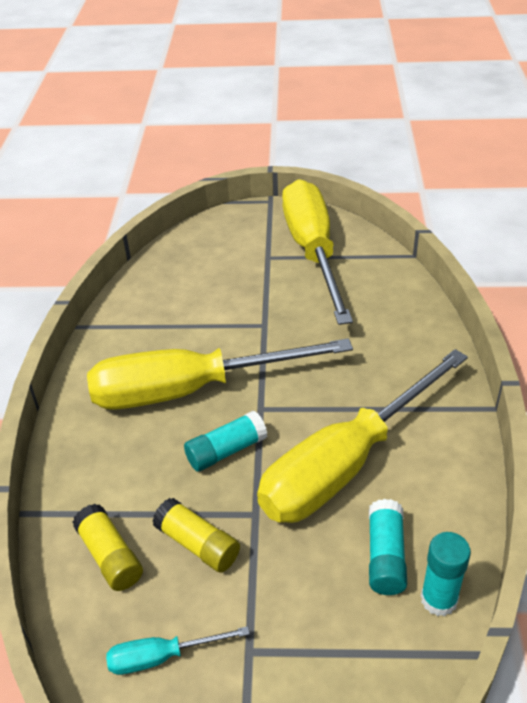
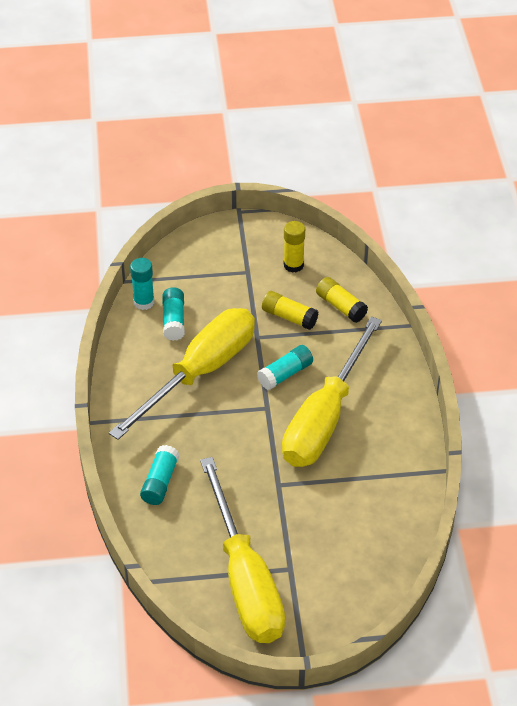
camera: 170 degrees right, 5 degrees up
yellow screwdriver [87,338,353,410] -> yellow screwdriver turned 135 degrees clockwise [282,316,382,467]
turquoise screwdriver [106,626,250,675] -> yellow glue stick [284,221,305,273]
none -> turquoise glue stick [140,445,179,505]

